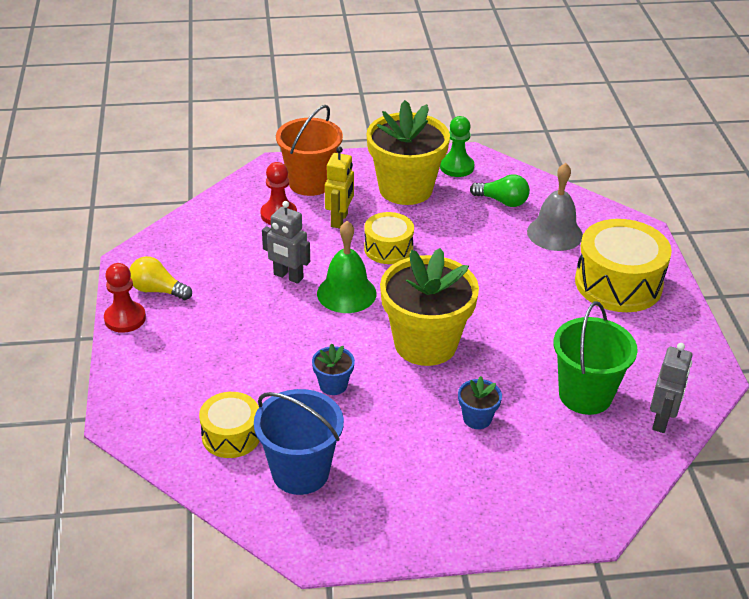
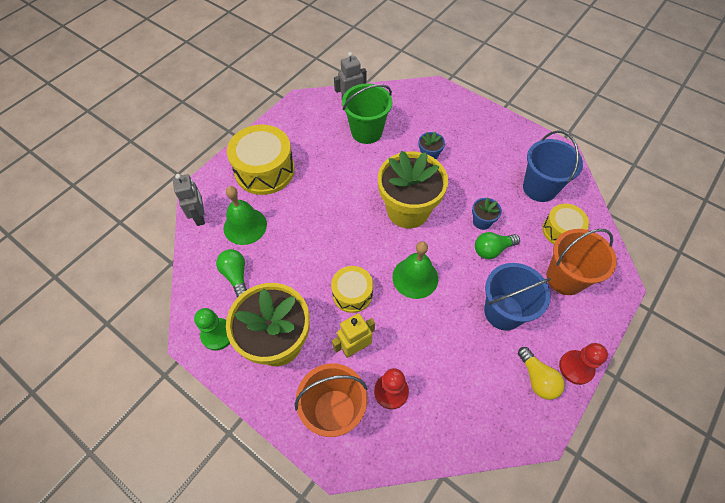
camera: 135 degrees left, 20 degrees up
grey robot [262,201,310,284] -> grey robot moved to [173,174,205,226]
grey bell [527,163,583,251] -> green bell [223,186,267,245]
none -> green light bulb [475,232,520,259]
none -> blue bucket [484,263,551,331]
none -> orange bucket [547,229,617,295]

